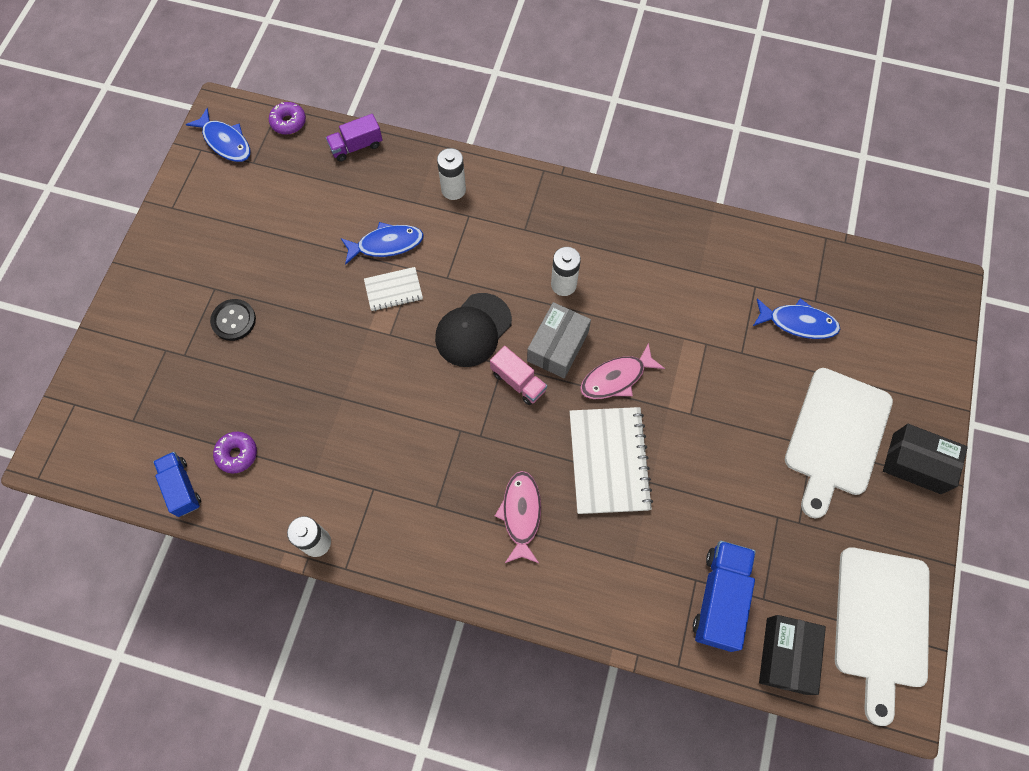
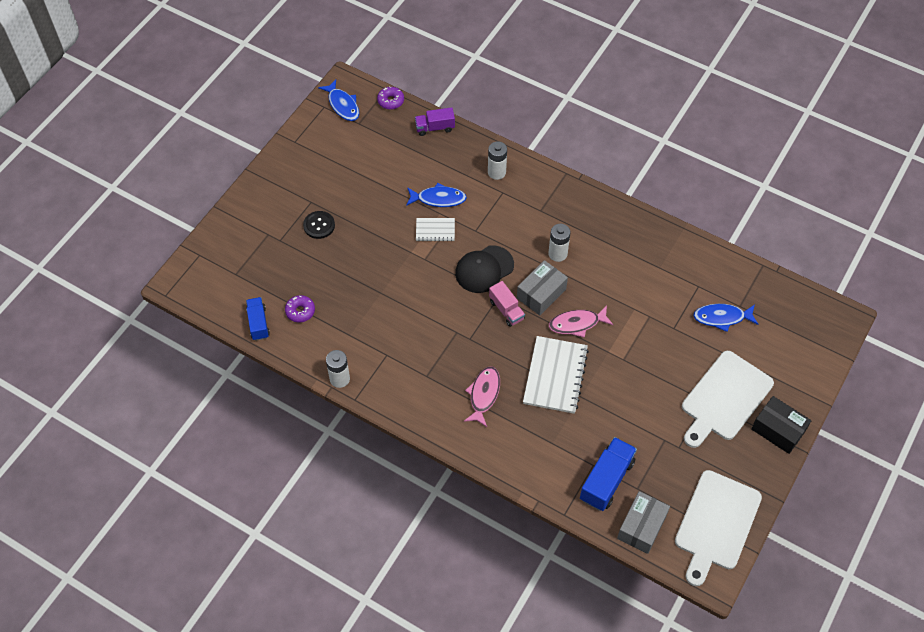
camera: 15 degrees right, 10 degrees down
blue fish [753,298,840,339] -> blue fish turned 150 degrees clockwise [693,304,758,332]
black box [759,615,826,695] -> grey box [617,491,670,554]

